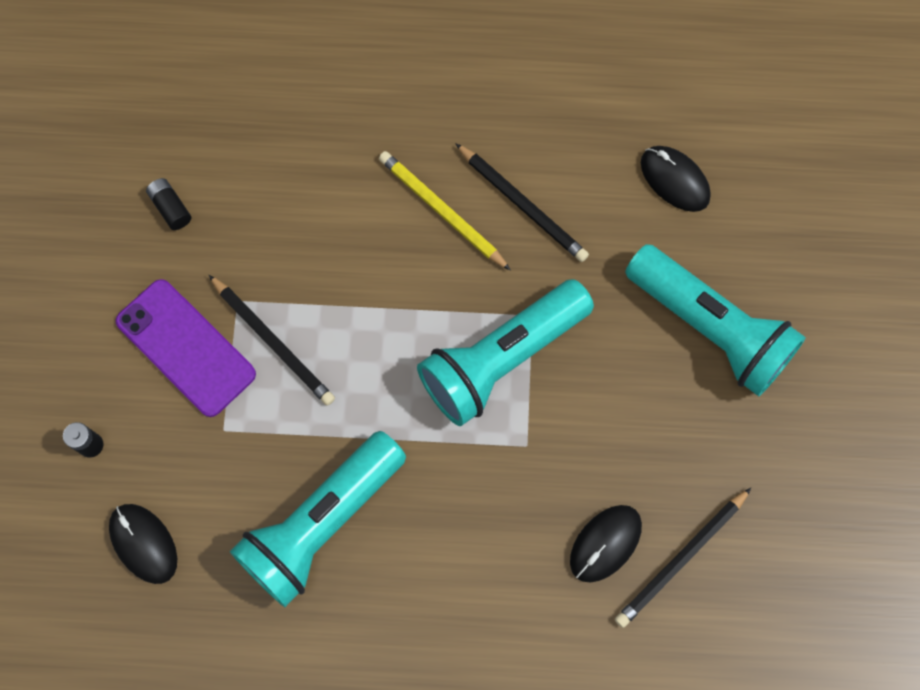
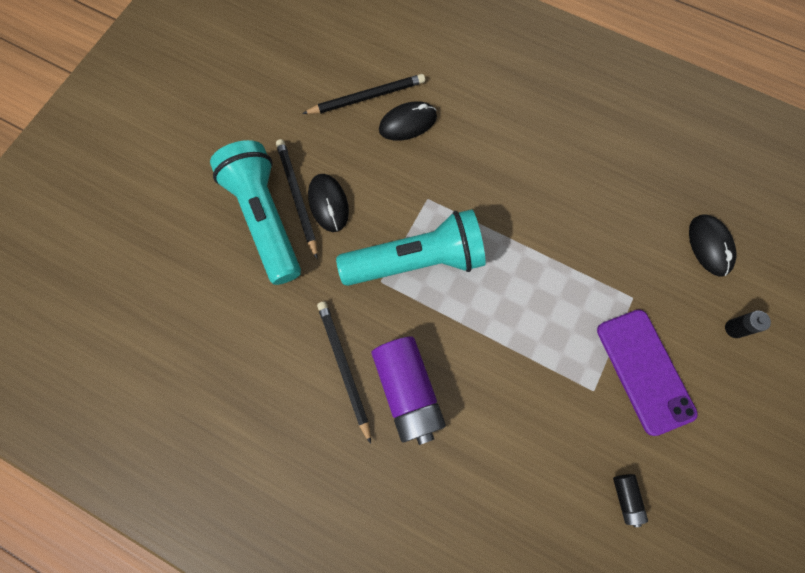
camera: 155 degrees left, 0 degrees up
black pencil [209,275,335,406] -> black pencil moved to [276,139,318,259]
turquoise flashlight [230,431,406,607] -> none
yellow pencil [379,151,511,271] -> purple battery [371,337,446,445]
black mouse [641,146,711,212] -> black mouse moved to [308,174,349,232]

